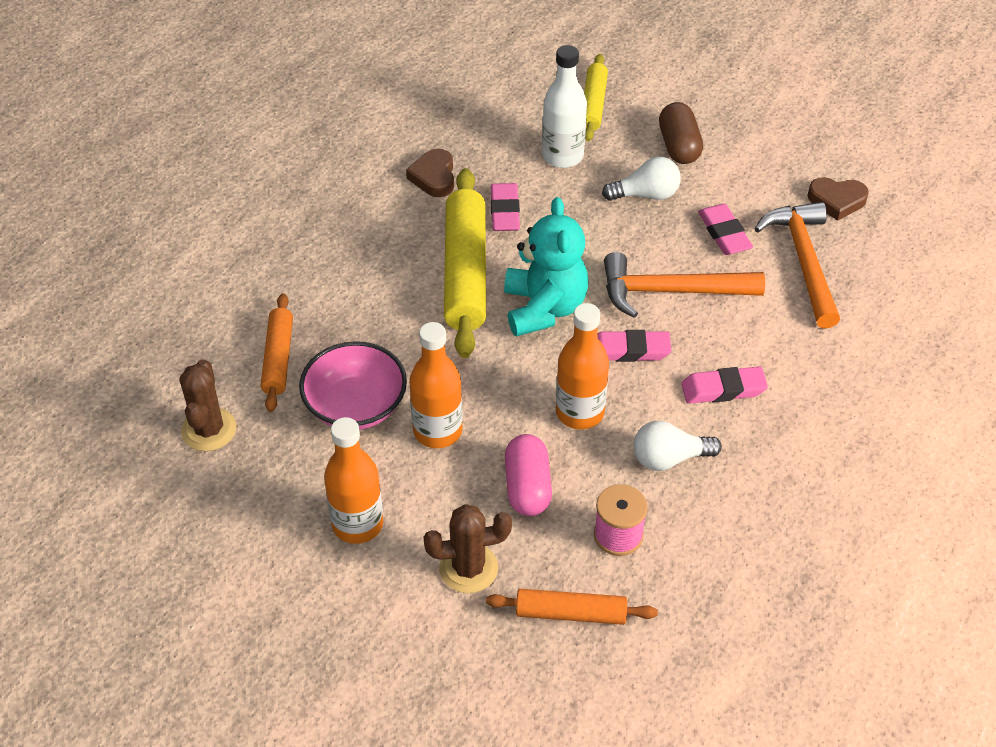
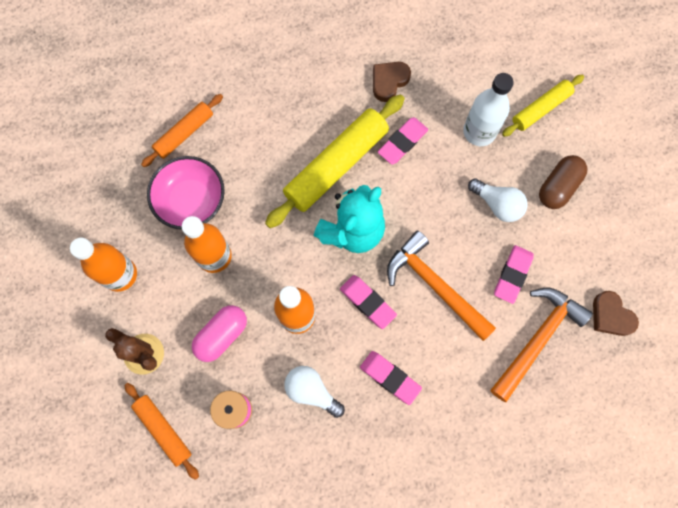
camera: 45 degrees right, 25 degrees up
brown cactus [180,359,236,451] -> none

